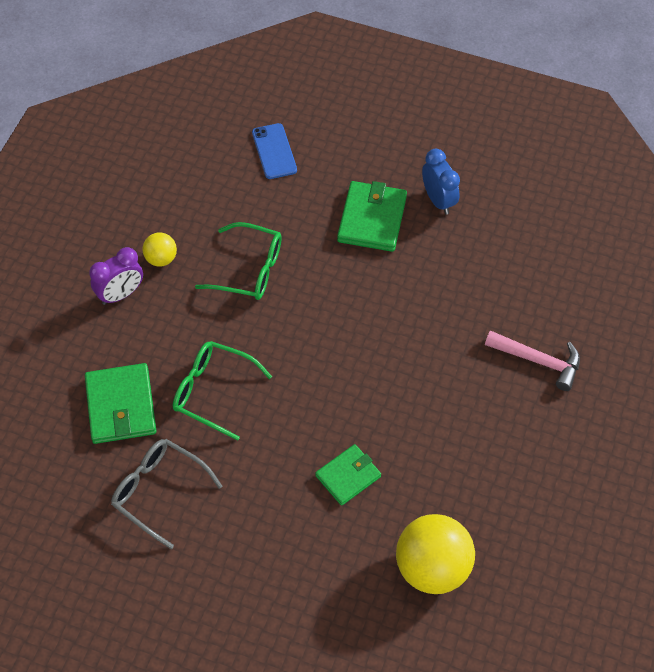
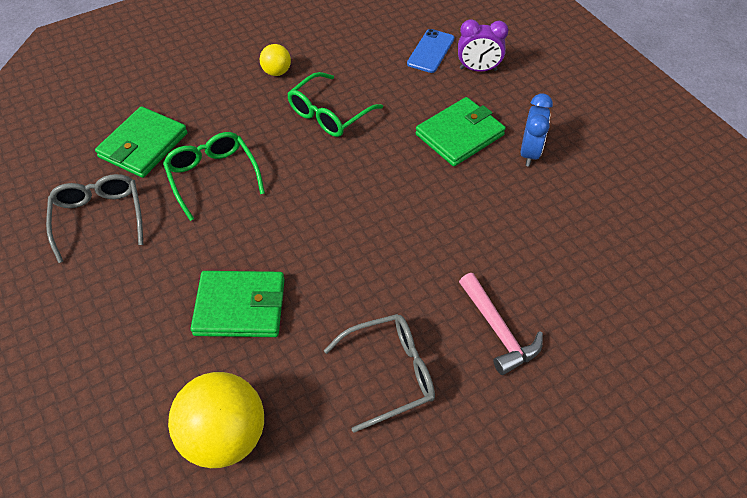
camera: 40 degrees right, 5 degrees down
purple clock [89,247,143,305] -> purple clock moved to [458,19,509,72]
green glasses [195,222,282,300] -> green glasses turned 75 degrees clockwise [287,72,383,137]
green wallet [315,444,381,506] -> green wallet [191,271,285,337], size x1.52
none -> grey glasses [324,314,435,432]

